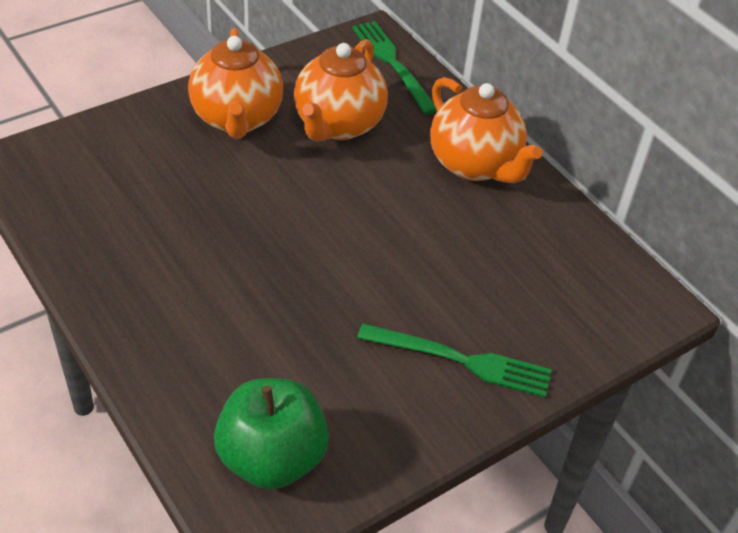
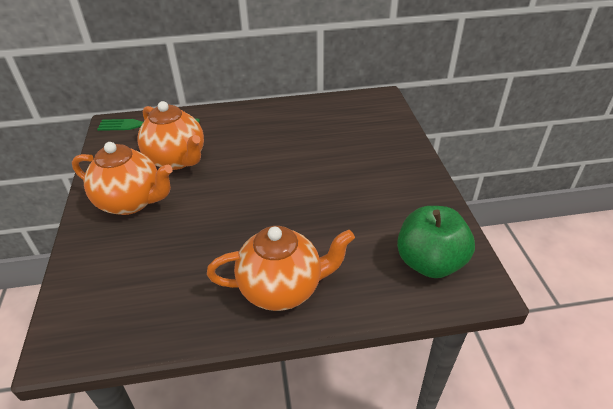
camera: 60 degrees left, 5 degrees down
green fork [357,323,552,397] -> none
orange teapot [430,77,542,183] -> orange teapot moved to [207,226,355,311]

